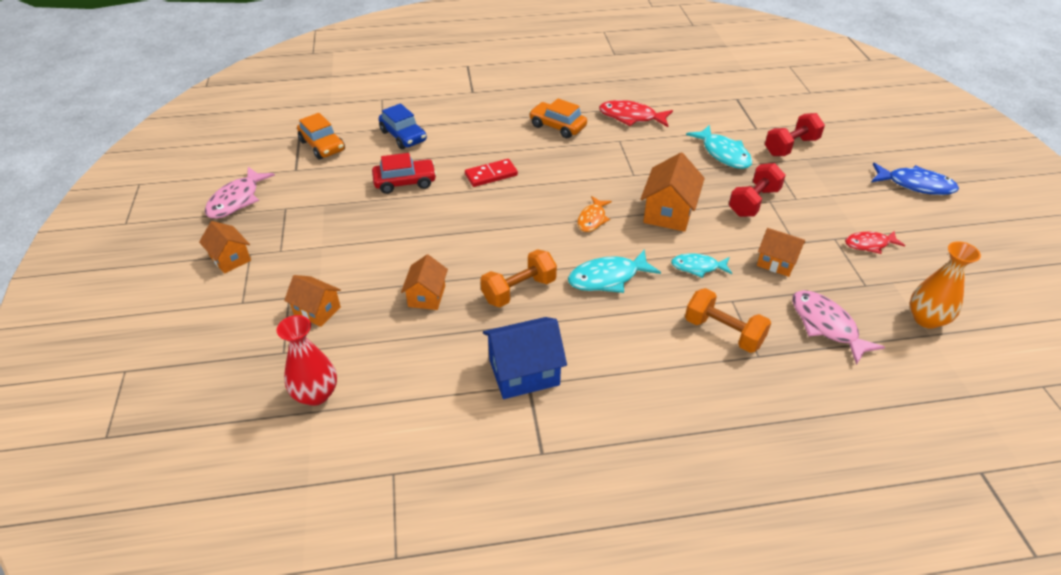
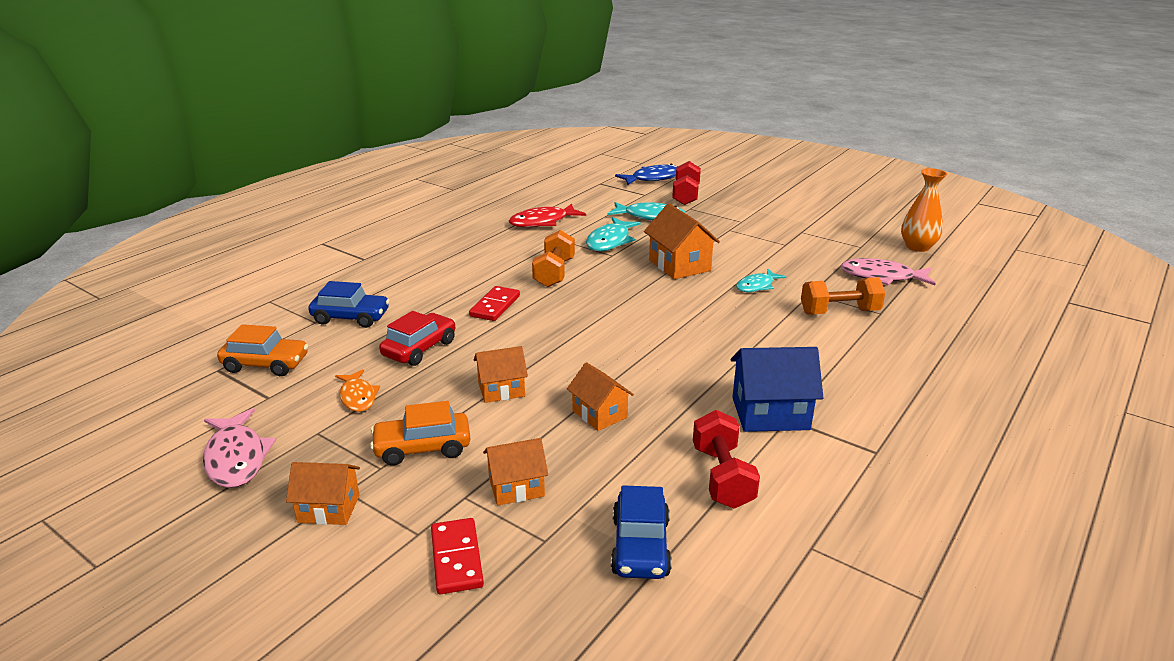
camera: 45 degrees left, 15 degrees down
red vase [276,315,337,406] -> blue car [611,485,672,579]
orange dumbbell [481,249,557,307] -> orange dumbbell moved to [532,230,575,287]
blue house [483,317,567,399] -> blue house turned 60 degrees clockwise [731,347,823,432]
orange car [529,98,587,138] -> orange car moved to [370,401,470,466]
turquoise fish [568,250,661,293] -> turquoise fish moved to [586,217,641,251]
orange fish [578,196,612,232] -> orange fish moved to [335,369,380,412]
red dumbbell [729,163,786,217] -> red dumbbell moved to [693,410,760,509]
orange house [757,228,805,277] -> orange house moved to [474,346,528,403]
red fish [845,231,905,254] -> none
blue fish [872,163,959,195] -> blue fish moved to [615,164,678,185]
none -> red domino [431,518,484,595]

